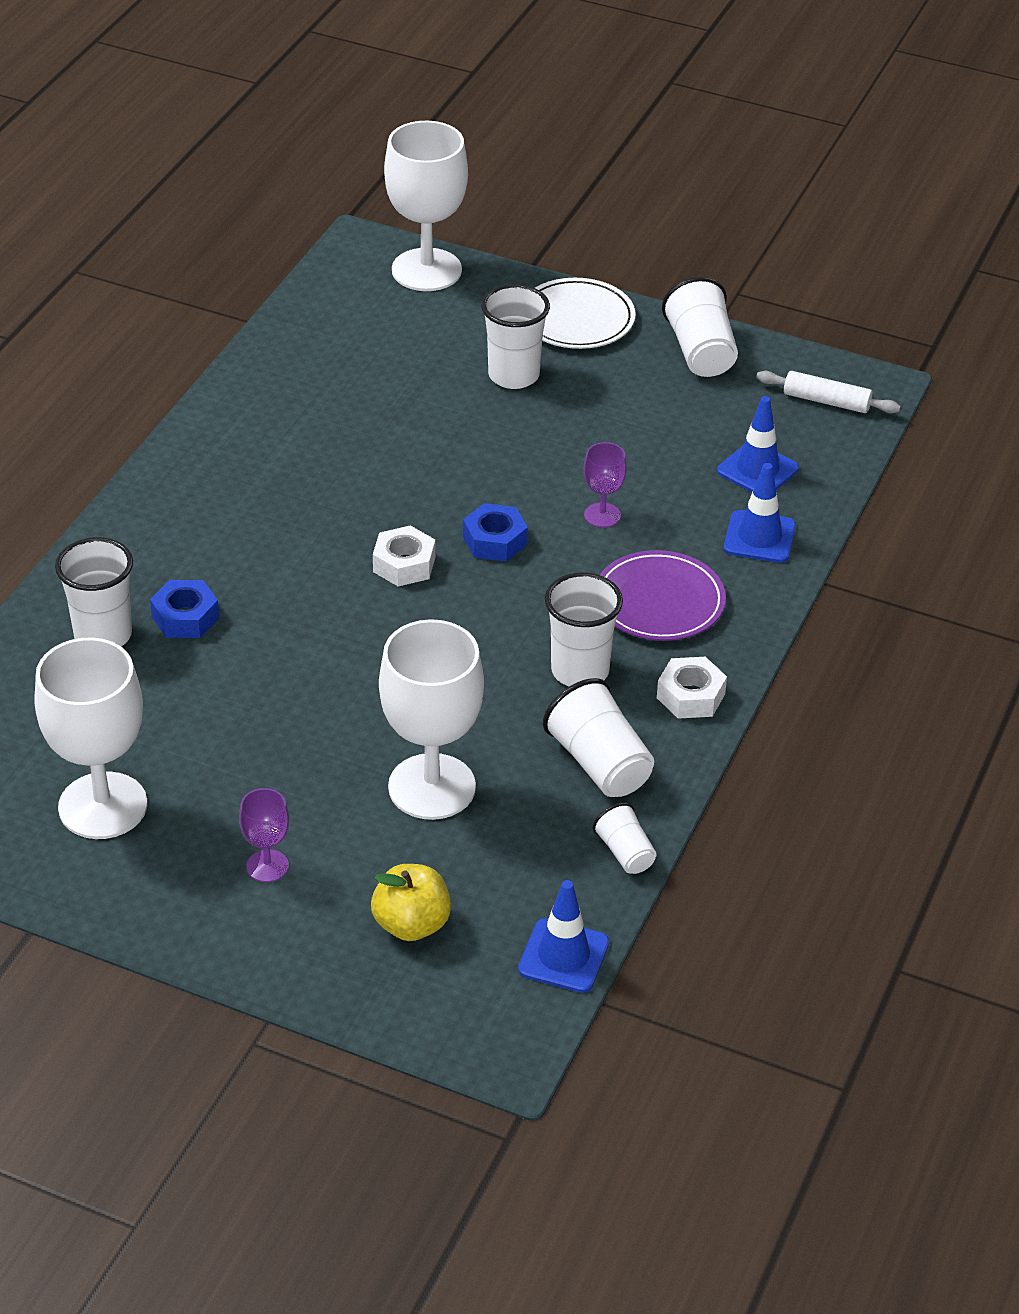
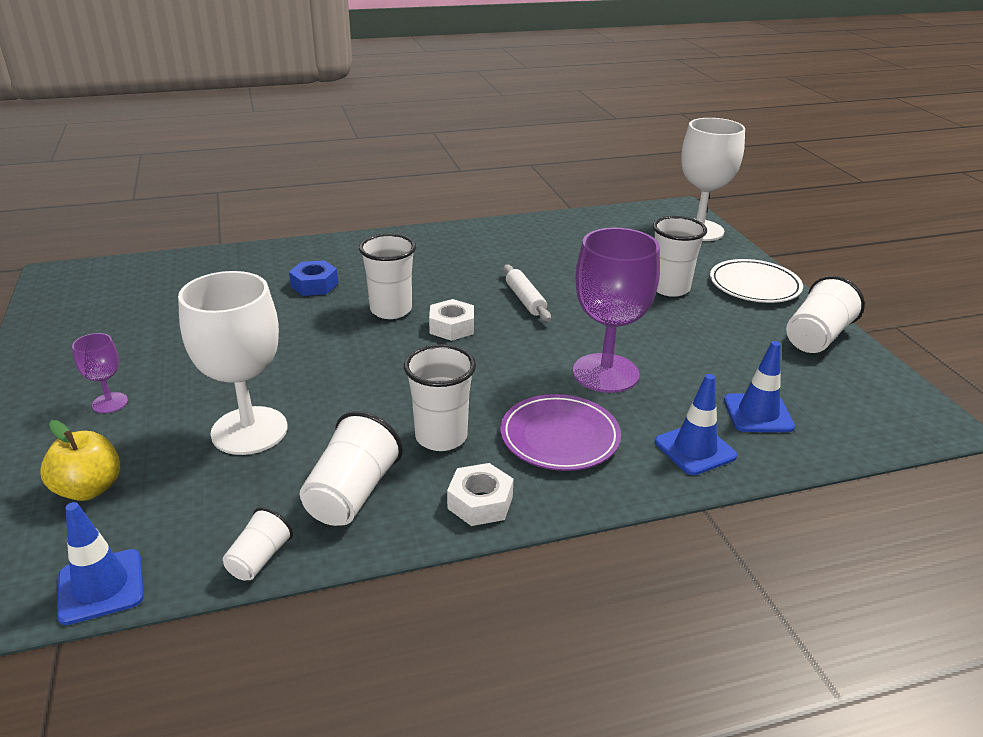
camera: 50 degrees right, 10 degrees down
white goblet [35,637,147,839] -> none
white cup [55,537,133,647] -> white cup moved to [359,234,416,319]
blue nut [463,503,528,562] -> none
purple goblet [583,442,627,528] -> purple goblet [573,228,660,393], size x2.13
white rolling pin [756,371,901,413] -> white rolling pin moved to [503,265,551,322]

